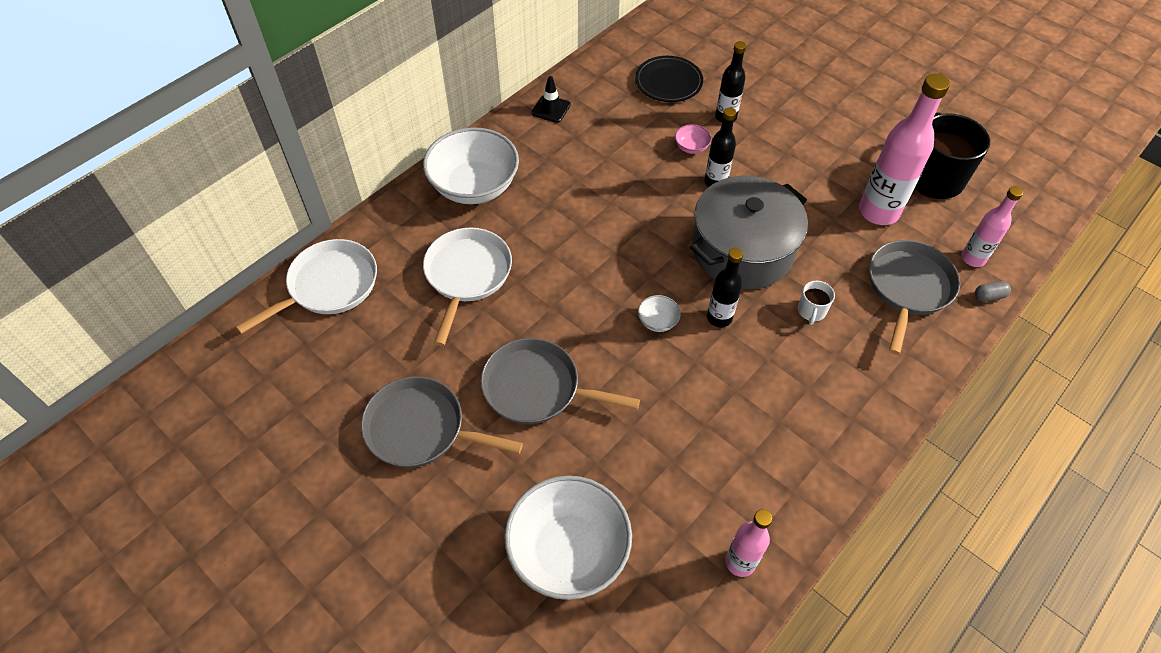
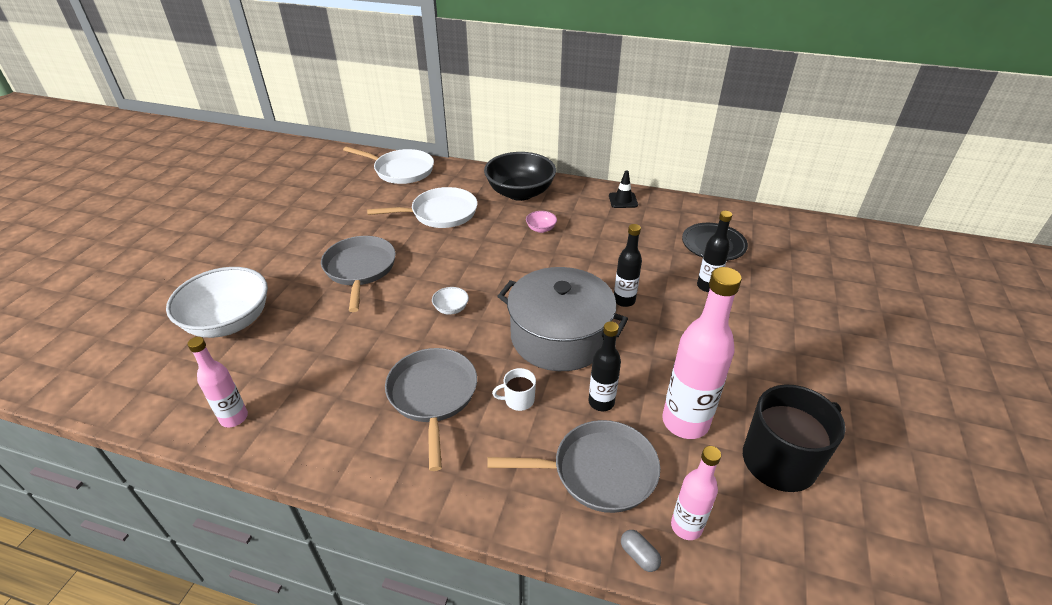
camera: 65 degrees right, 15 degrees down
grey pan [361,376,523,468] -> grey pan moved to [385,348,477,471]
white bowl [423,127,519,204] -> black bowl [484,152,556,201]
pink bowl [675,124,712,154] -> pink bowl moved to [526,211,557,233]
black bottle [707,248,743,327] -> black bottle moved to [589,321,621,411]

